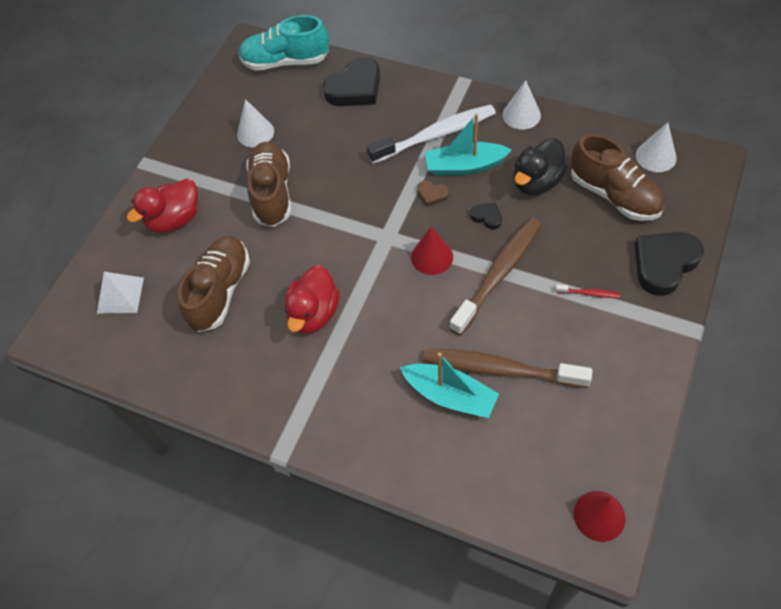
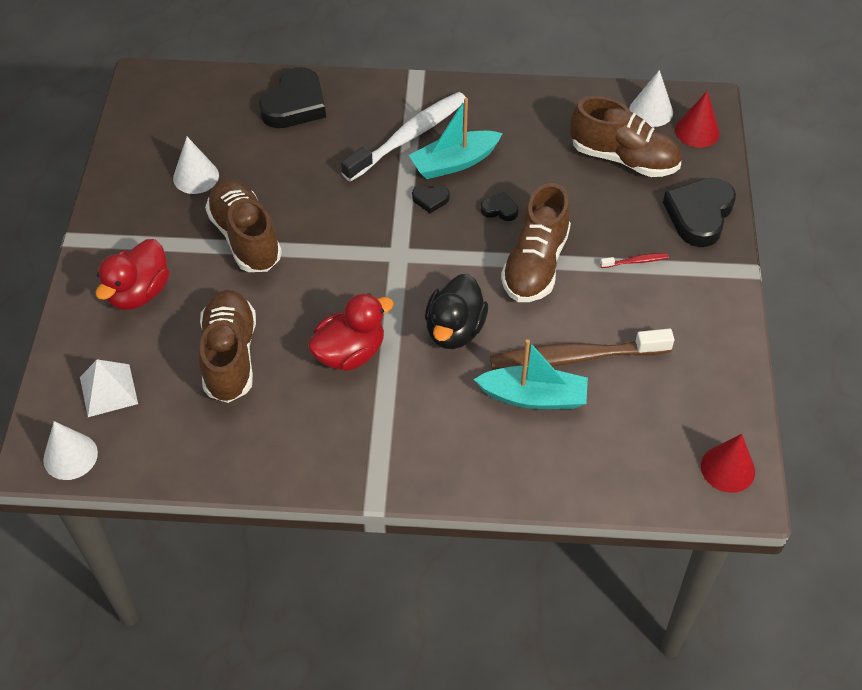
camera: 25 degrees left, 5 degrees down
turquoise shoe [238,15,329,71] -> none
red duck [284,265,340,334] -> red duck turned 120 degrees counterclockwise [308,293,394,371]
red cone [411,227,453,275] -> red cone moved to [675,90,720,148]
brown heart [417,180,449,207] -> black heart [412,185,450,213]
brown toothbrush [449,218,541,336] -> brown shoe [501,183,571,302]
white cone [503,80,541,130] -> white cone moved to [43,421,98,480]
black duck [514,138,568,195] -> black duck moved to [425,274,488,349]

